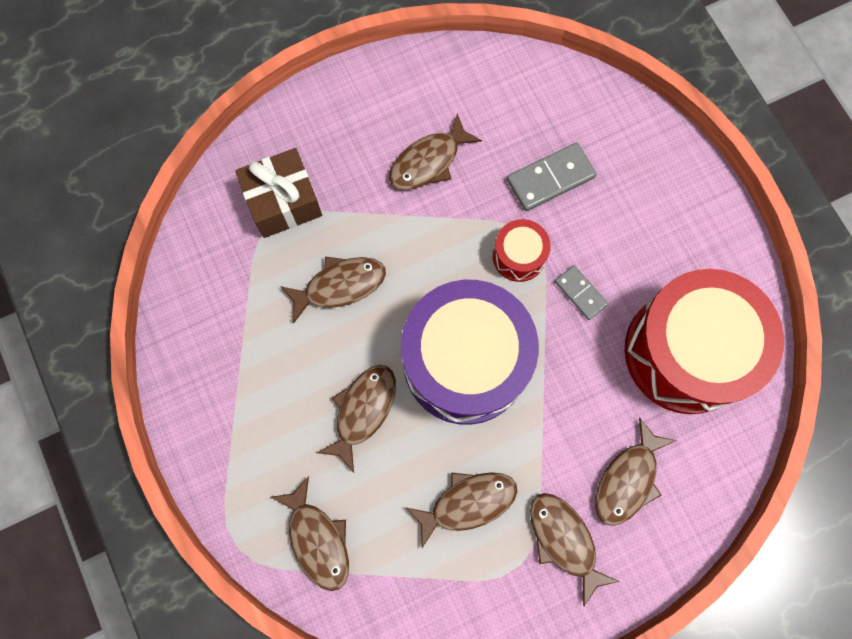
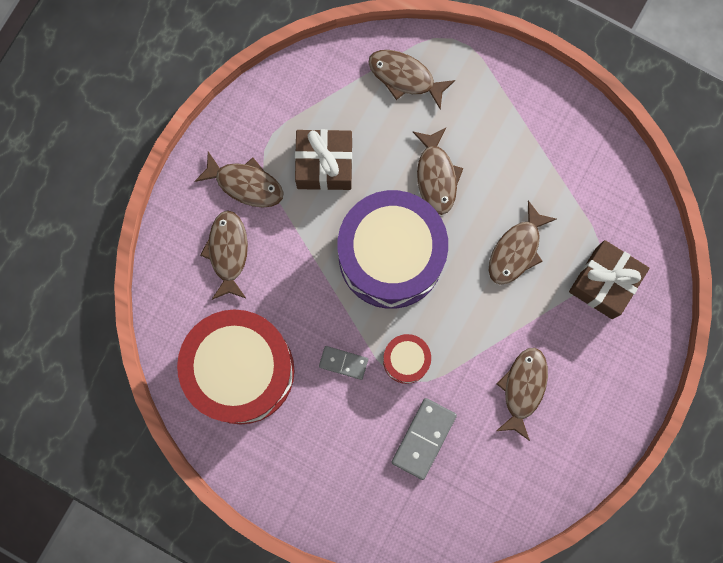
camera: 145 degrees right, 5 degrees up
brown fish [405,472,517,548] -> brown gift [295,129,353,190]

